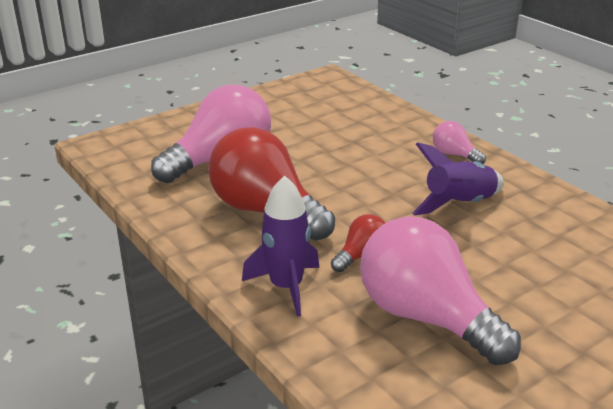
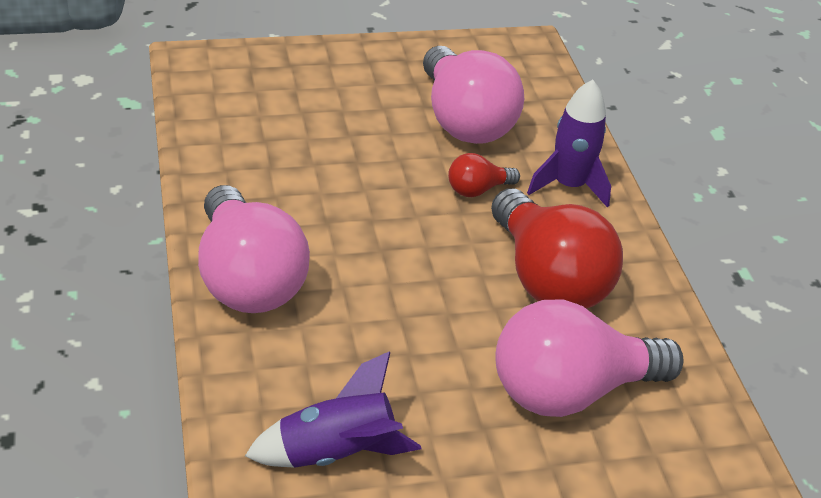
camera: 160 degrees left, 10 degrees up
purple rocket [412,143,504,215] -> purple rocket moved to [245,351,421,468]
pink light bulb [433,121,486,164] -> pink light bulb [198,185,310,313], size x2.19

